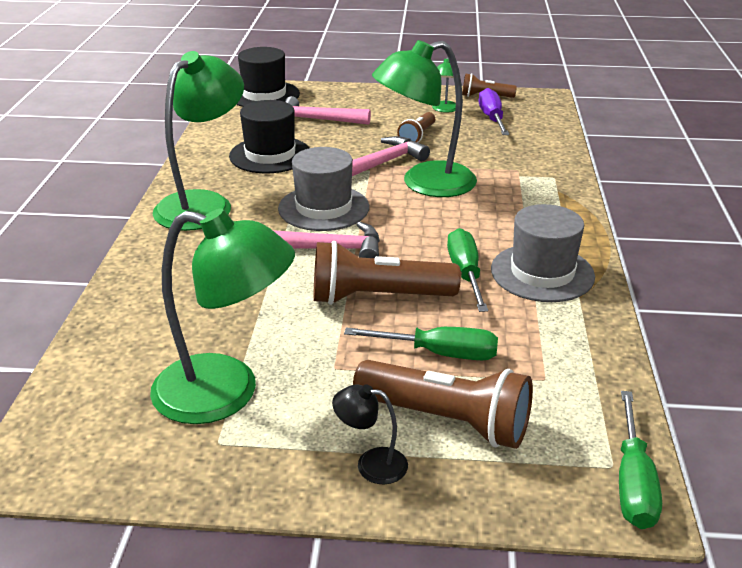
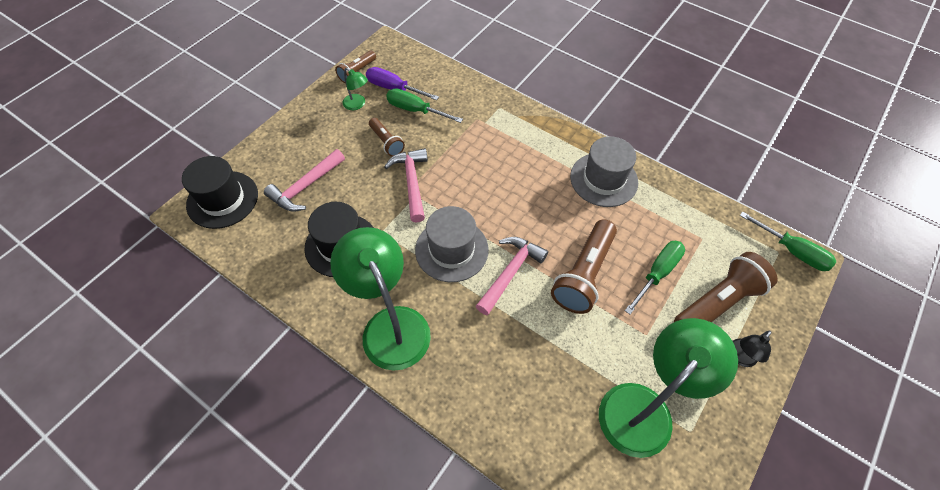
camera: 60 degrees left, 25 degrees up
green lamp [372,40,477,197] -> none
green screwdriver [447,228,488,312] -> green screwdriver moved to [386,88,463,123]

